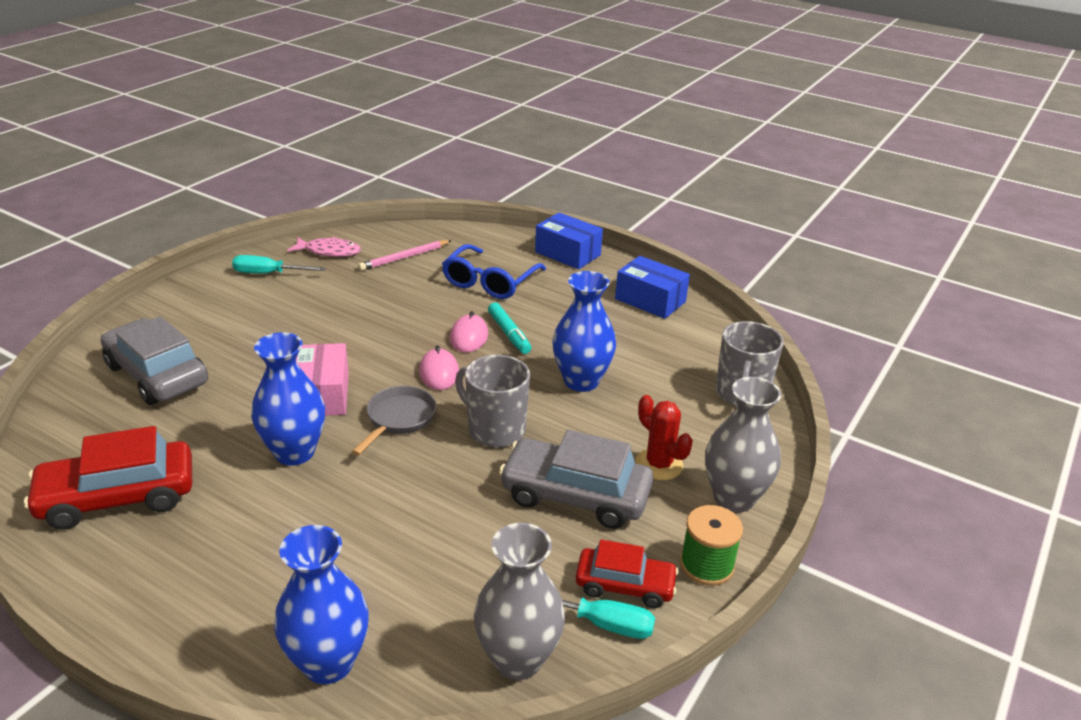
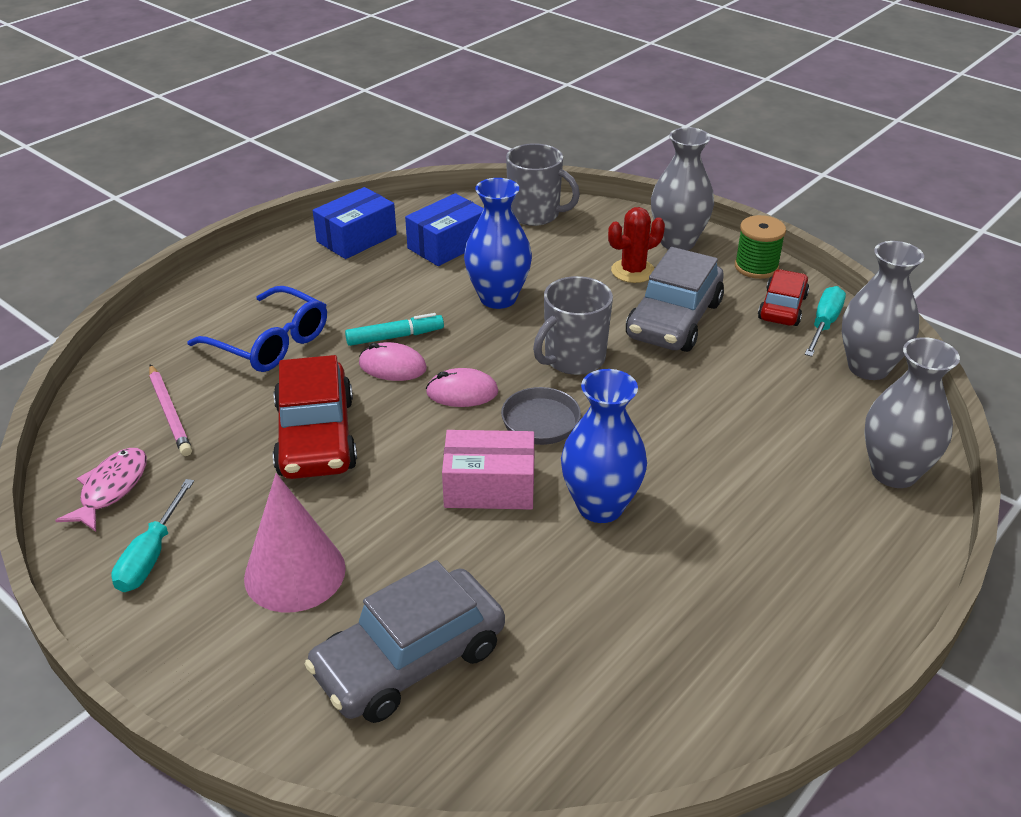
camera: 80 degrees left, 5 degrees up
red car [24,426,192,530] -> red car moved to [273,355,357,479]
blue vase [274,525,369,684] -> grey vase [865,337,960,488]
blue box [535,212,603,269] -> blue box moved to [405,193,484,266]
none -> pink cone [244,473,346,612]

